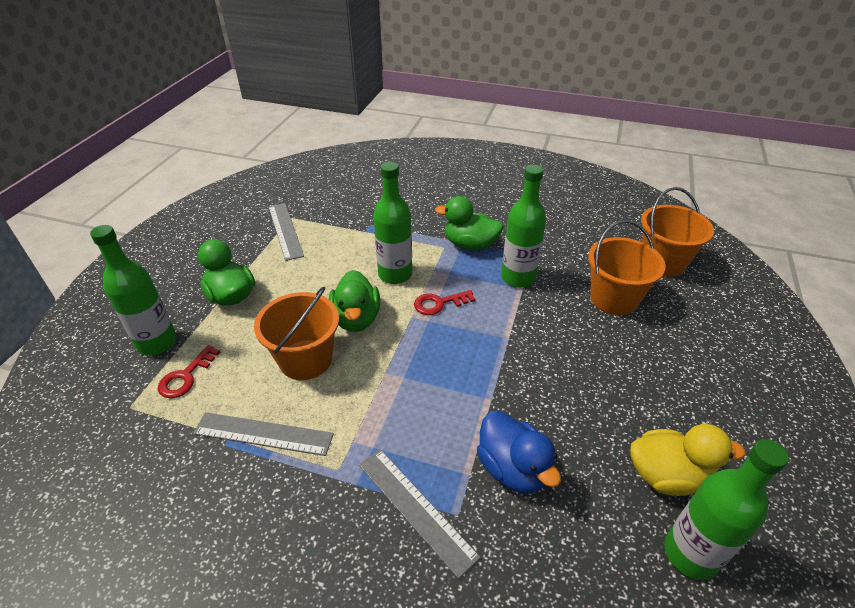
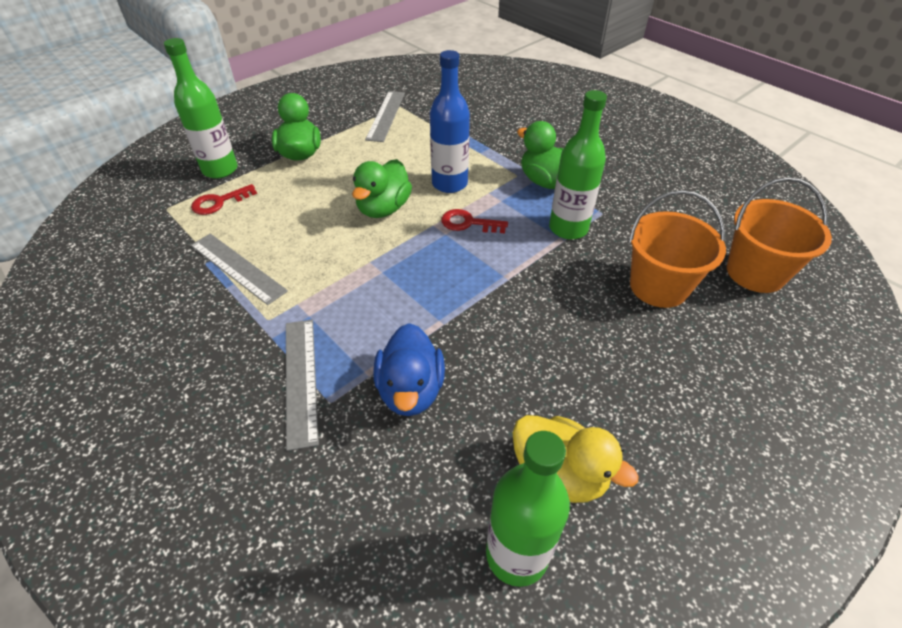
camera: 30 degrees right, 5 degrees up
orange bucket [254,287,339,380] -> none
green bottle [373,162,412,284] -> blue bottle [430,50,470,193]

